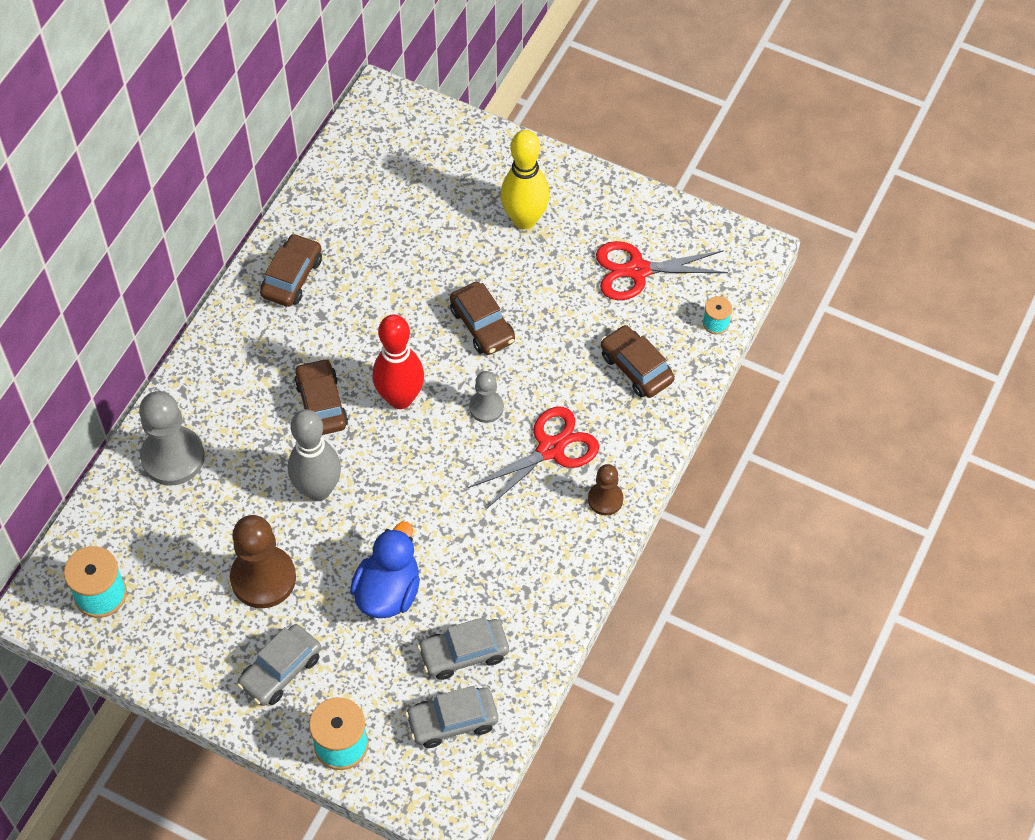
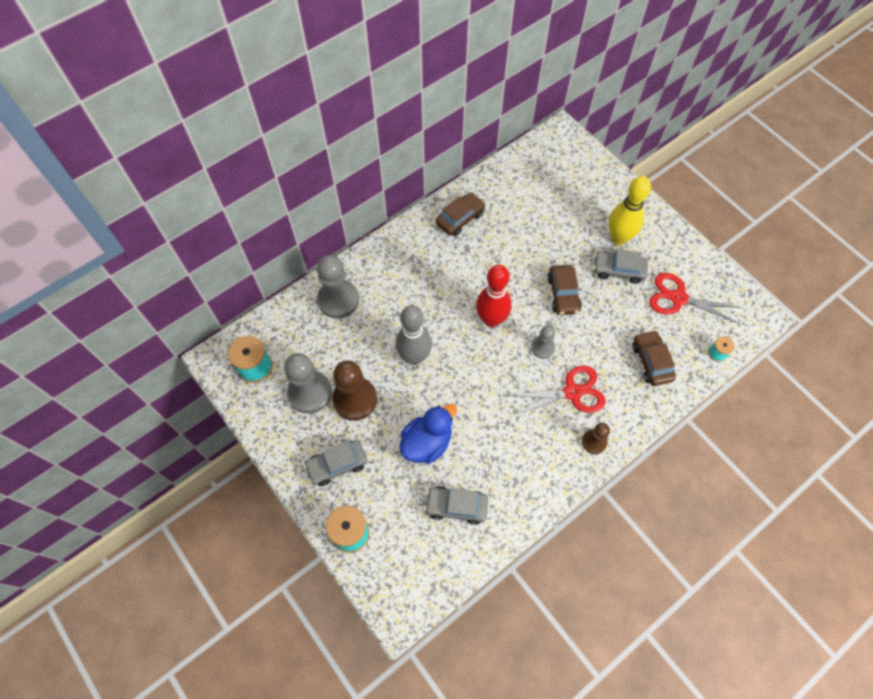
camera: 25 degrees right, 5 degrees up
brown car [294,358,348,435] -> none
grey car [405,686,498,748] -> grey car moved to [593,249,648,284]
none -> grey pawn [284,353,332,414]

